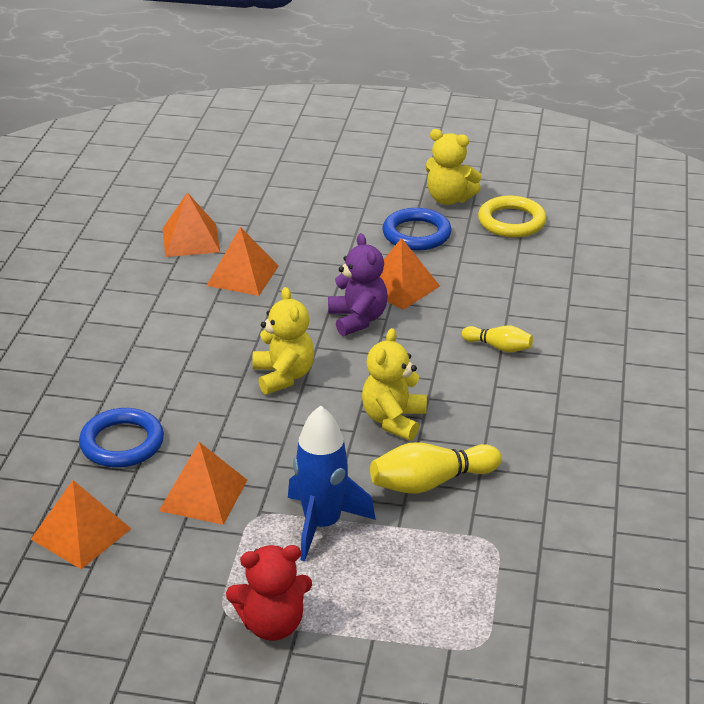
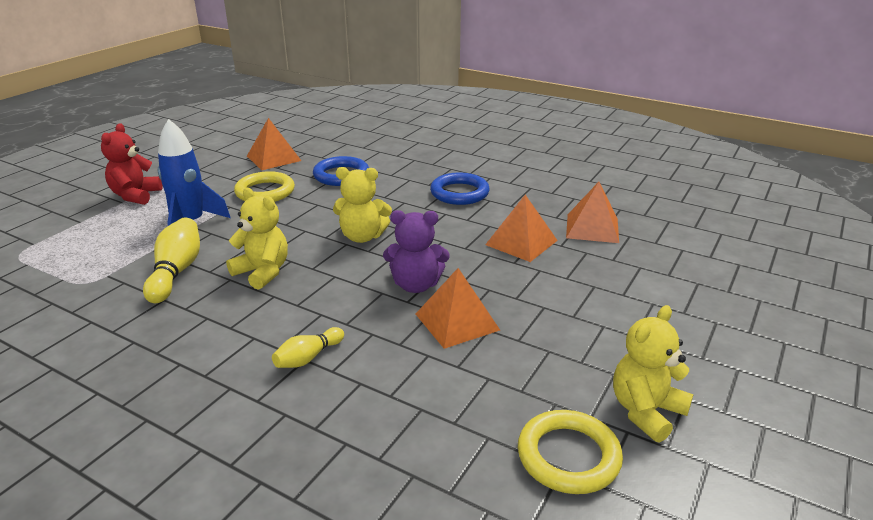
camera: 110 degrees right, 5 degrees down
orange pyramid [159,442,247,525] -> yellow ring [234,171,295,202]
blue ring [382,208,451,251] -> blue ring moved to [430,173,490,205]

